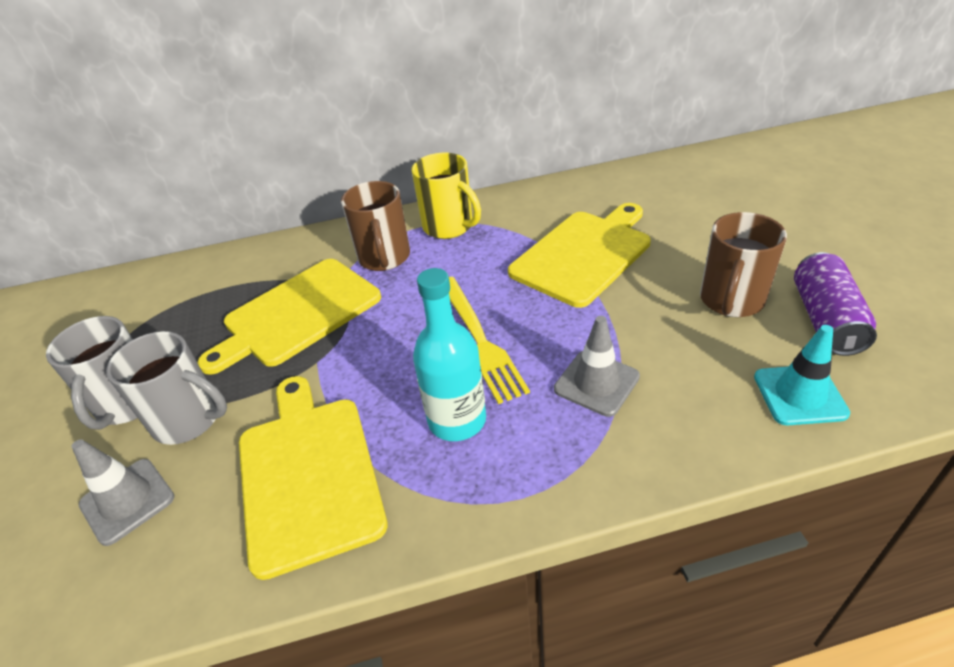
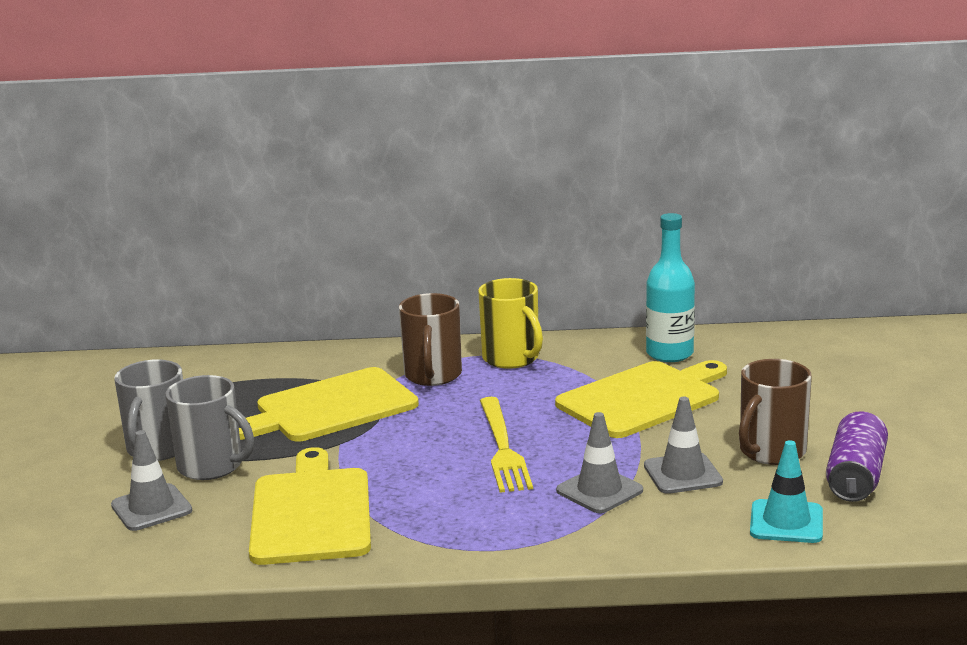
camera: 10 degrees right, 20 degrees down
turquoise bottle [413,268,486,441] -> turquoise bottle moved to [646,213,695,362]
none -> grey traffic cone [644,397,723,494]

